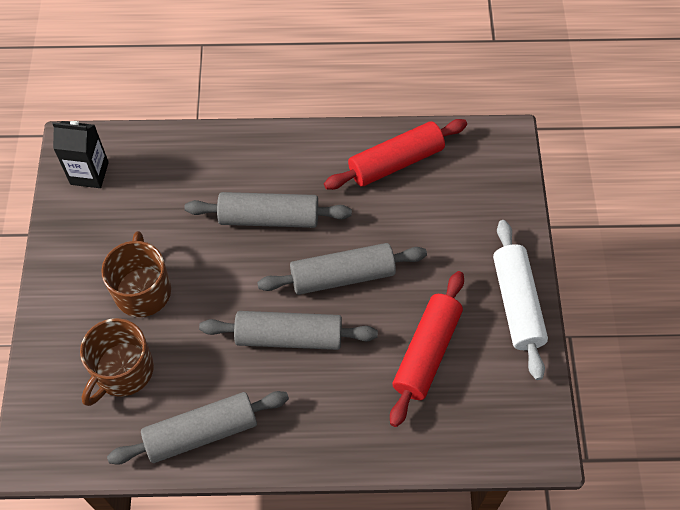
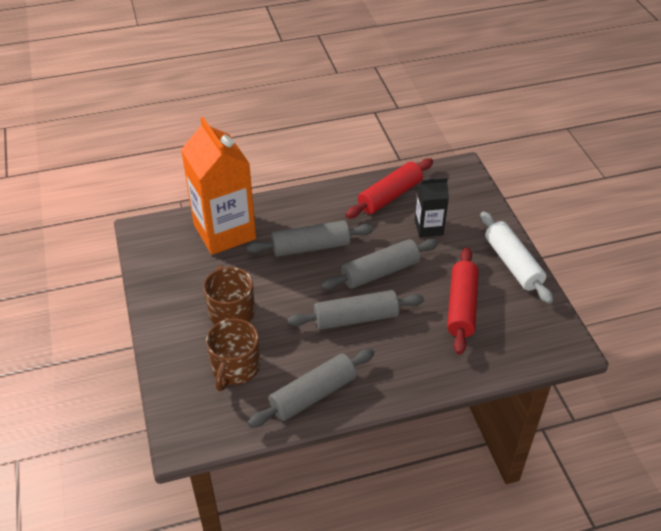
camera: 15 degrees left, 15 degrees down
black carton [52,121,109,188] -> black carton moved to [415,178,449,237]
none -> orange carton [181,117,256,255]

